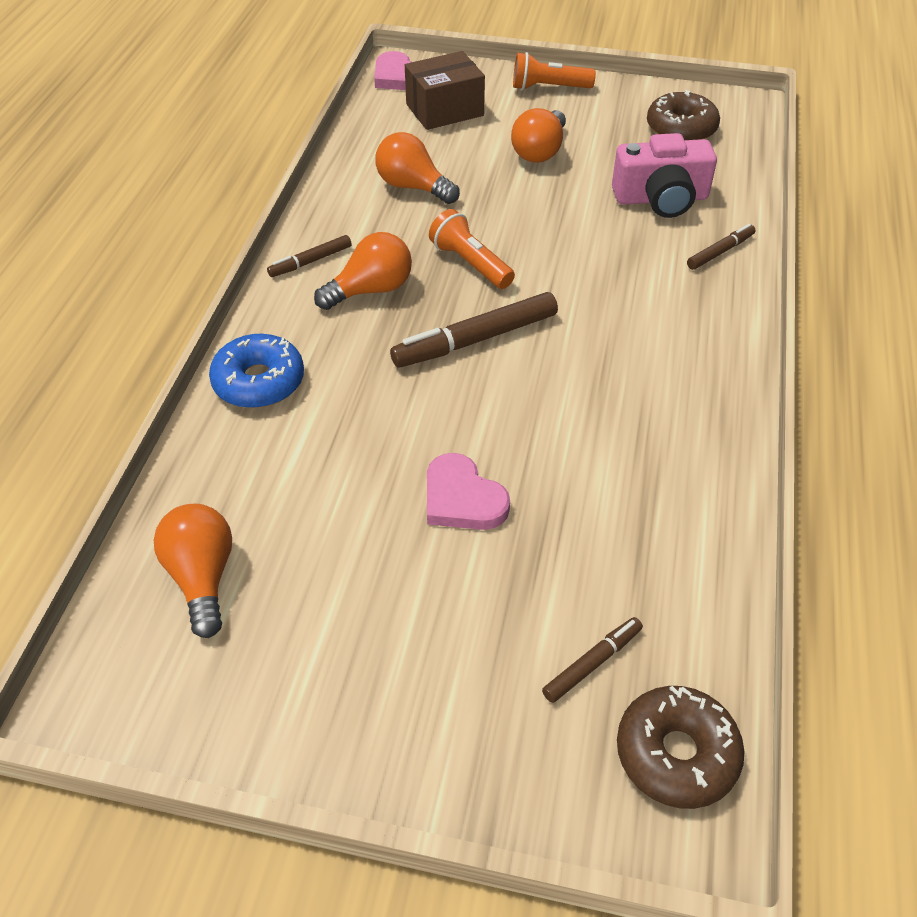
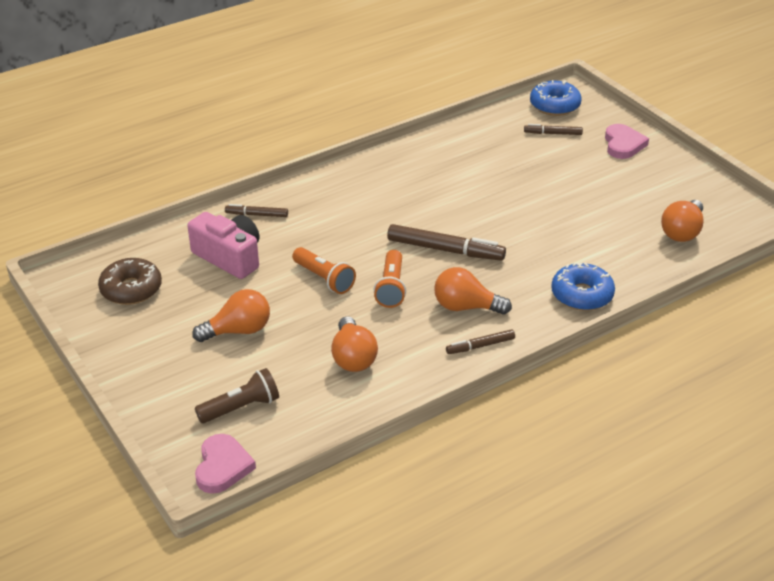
camera: 135 degrees left, 10 degrees down
brown marker [267,235,352,277] -> brown marker turned 150 degrees clockwise [446,329,515,354]
brown box [405,51,485,130] -> brown flashlight [195,368,279,423]
pink heart [427,453,510,530] -> pink heart moved to [605,124,649,159]
orange flashlight [513,52,596,90] -> orange flashlight moved to [292,247,356,294]
brown donut [617,686,745,809] -> blue donut [530,80,581,116]

